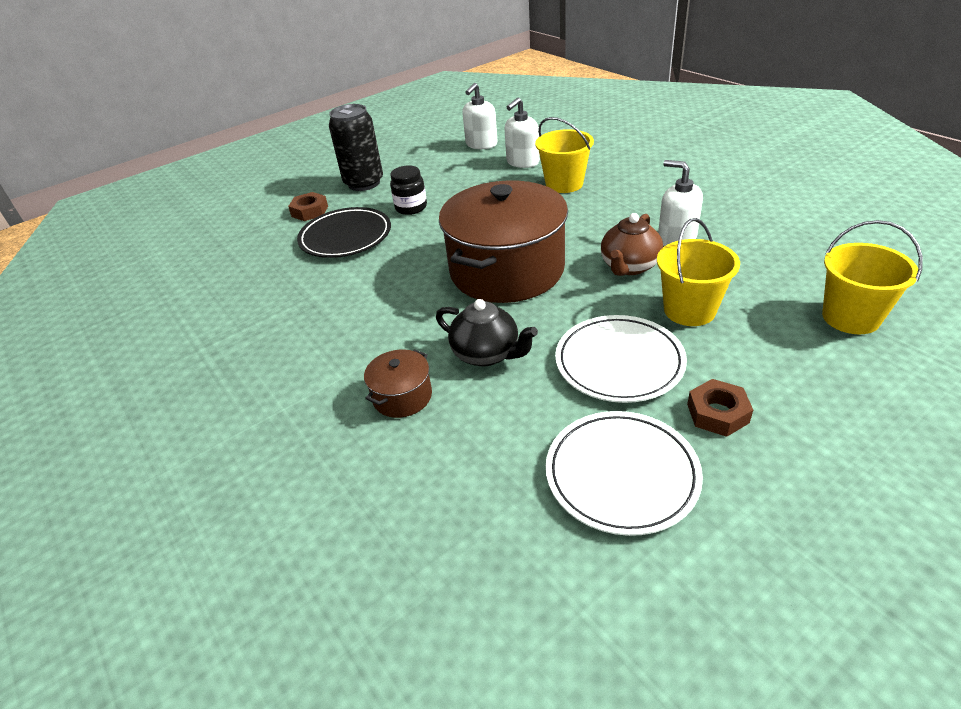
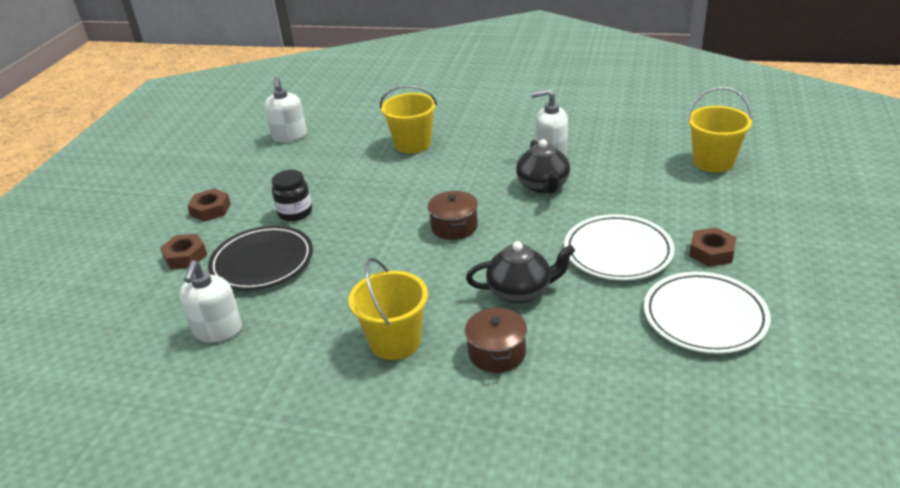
camera: 40 degrees left, 5 degrees down
black can [329,104,383,191] -> brown nut [187,189,231,222]
brown pot [439,180,568,303] -> brown pot [427,191,478,240], size x0.43
white soap dispenser [504,97,540,168] -> white soap dispenser moved to [179,260,242,343]
brown teapot [601,213,663,276] -> black teapot [516,139,570,194]
yellow bucket [657,218,740,326] -> yellow bucket moved to [349,258,428,360]

